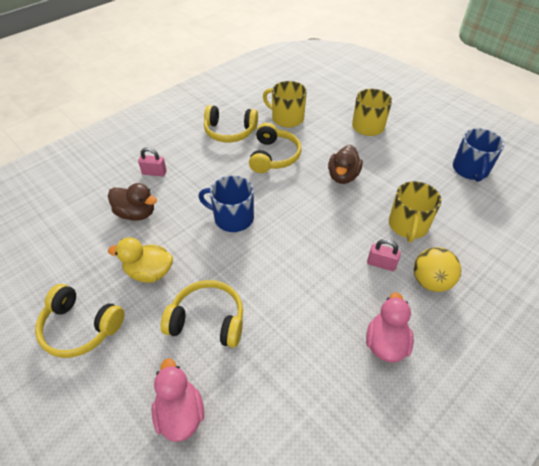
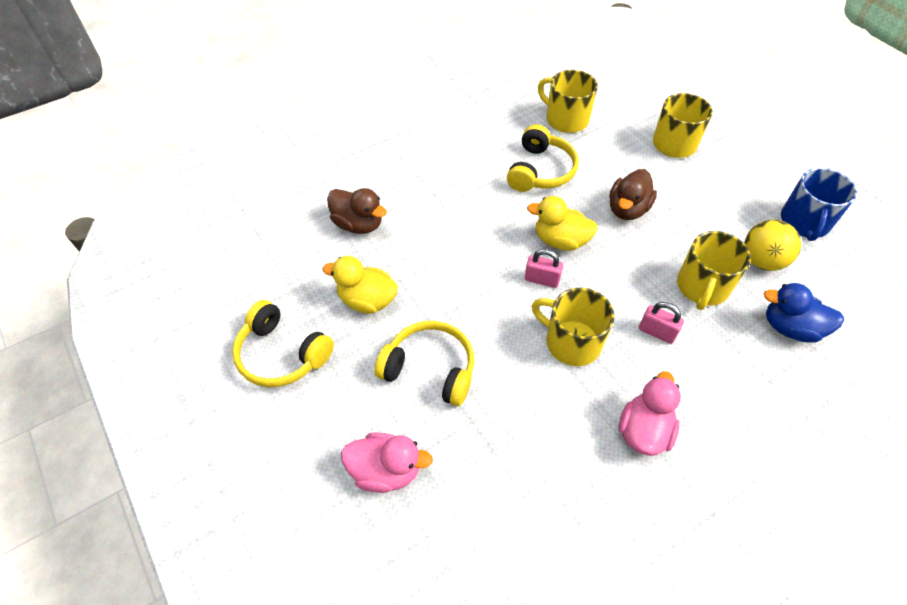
camera: 10 degrees right, 5 degrees up
pink padlock [138,147,167,176] -> pink padlock moved to [525,249,563,288]
pink duck [152,359,204,442] -> pink duck turned 105 degrees clockwise [341,432,433,493]
blue mug [198,176,254,232] -> none
yellow headphones [204,105,258,142] -> none
yellow ball [414,247,461,292] -> yellow ball moved to [744,220,801,271]
none -> yellow duck [527,196,598,251]
none -> yellow mug [532,288,615,366]
none -> blue duck [764,283,844,343]

